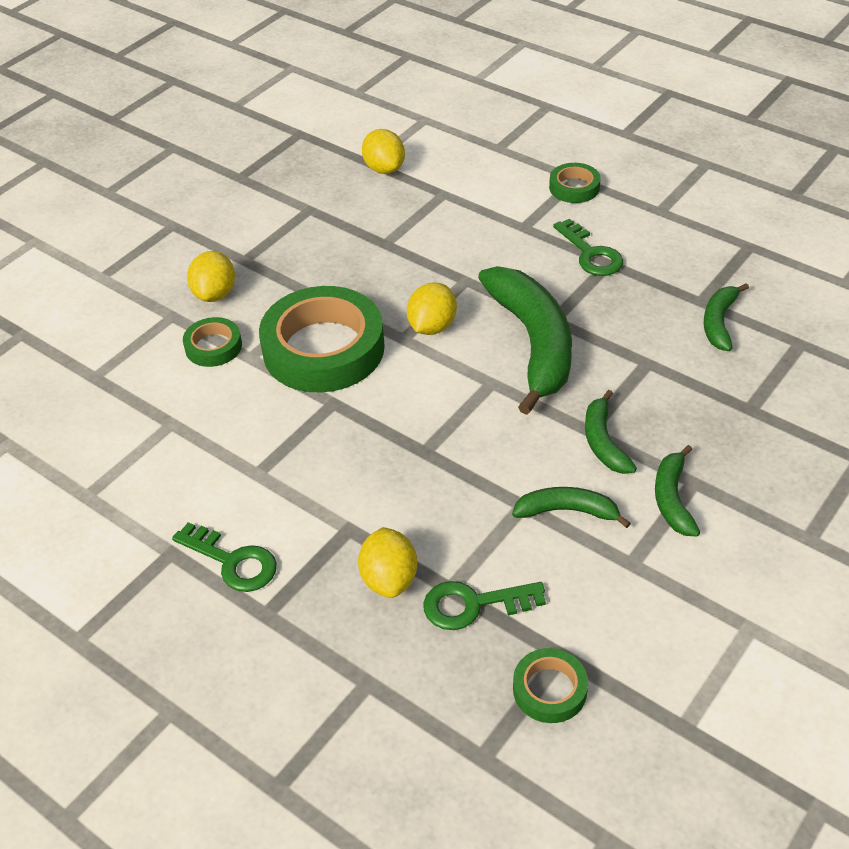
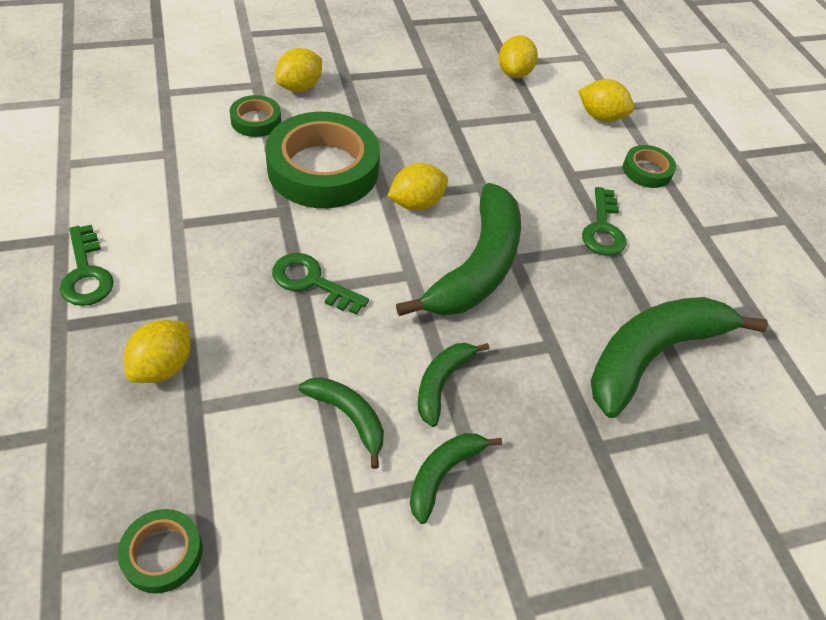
camera: 30 degrees right, 5 degrees up
green key [423,581,546,630] -> green key moved to [272,253,369,315]
green banana [704,283,749,351] -> green banana [591,297,768,418], size x2.01
none -> yellow lemon [578,79,634,122]

